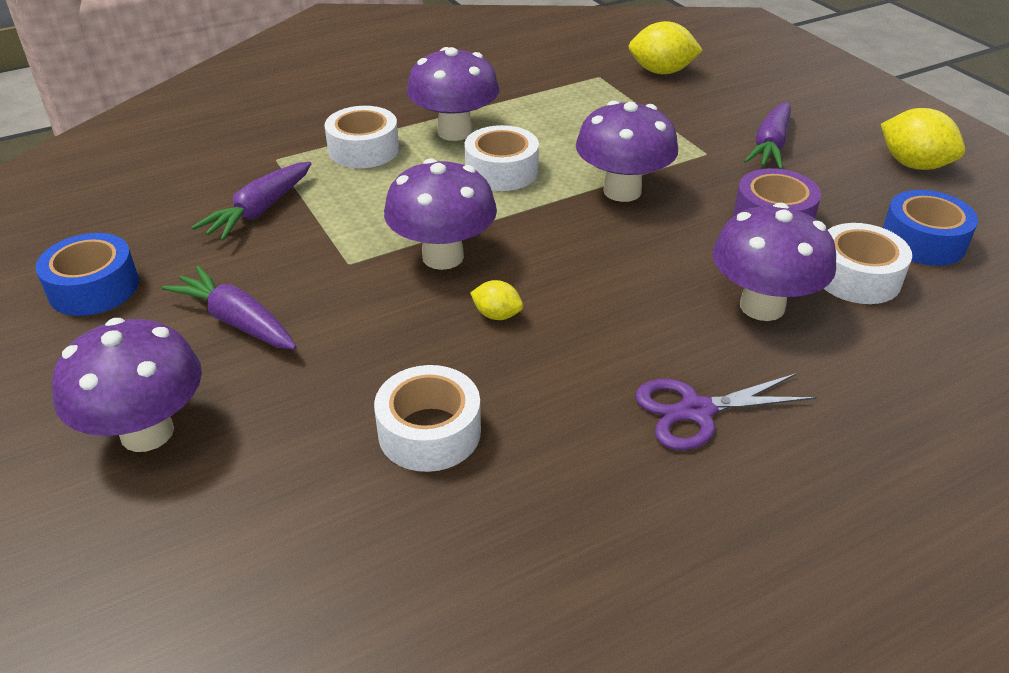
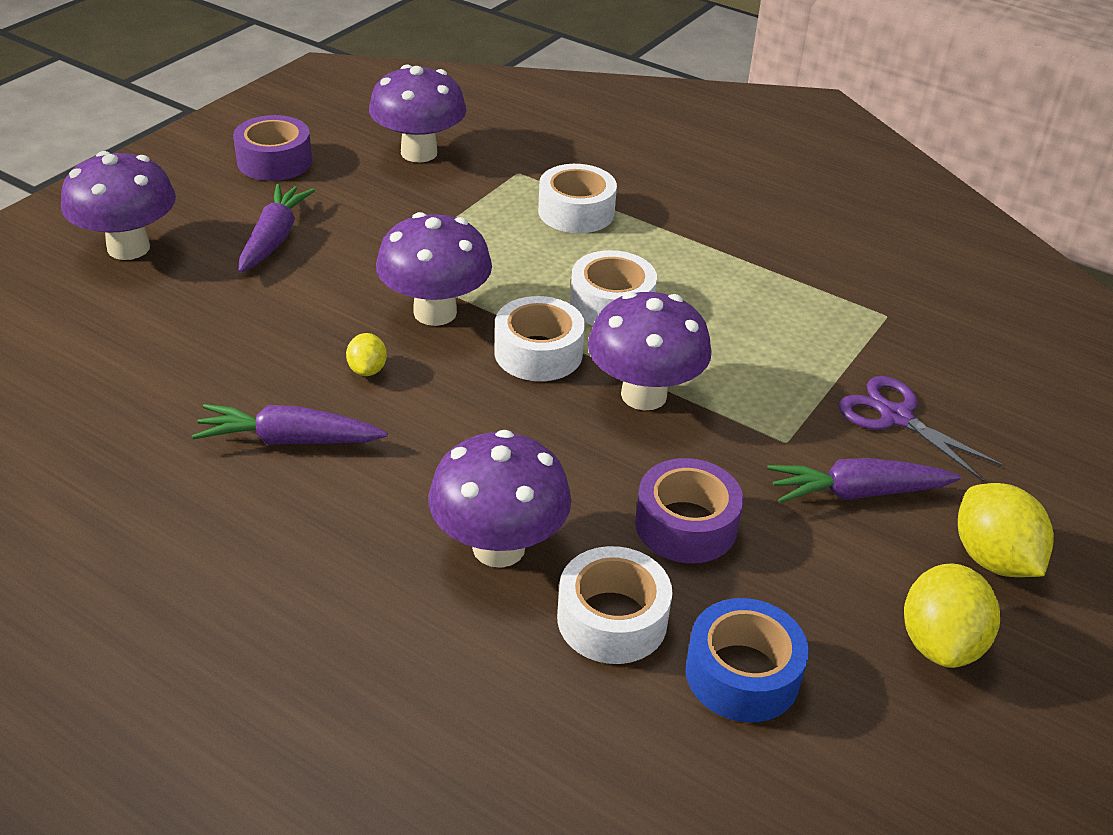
camera: 60 degrees right, 0 degrees up
blue tape [36,233,139,316] -> purple tape [233,115,312,181]
purple carrot [192,162,311,241] -> purple carrot moved to [192,404,388,445]
white tape [374,365,481,472] -> white tape moved to [494,296,585,381]
purple mushroom [407,47,499,141] -> purple mushroom moved to [369,65,467,162]
yellow lemon [629,21,703,74] -> yellow lemon moved to [958,483,1054,577]
purple scissors [635,373,817,450] -> purple scissors moved to [839,376,1003,481]

